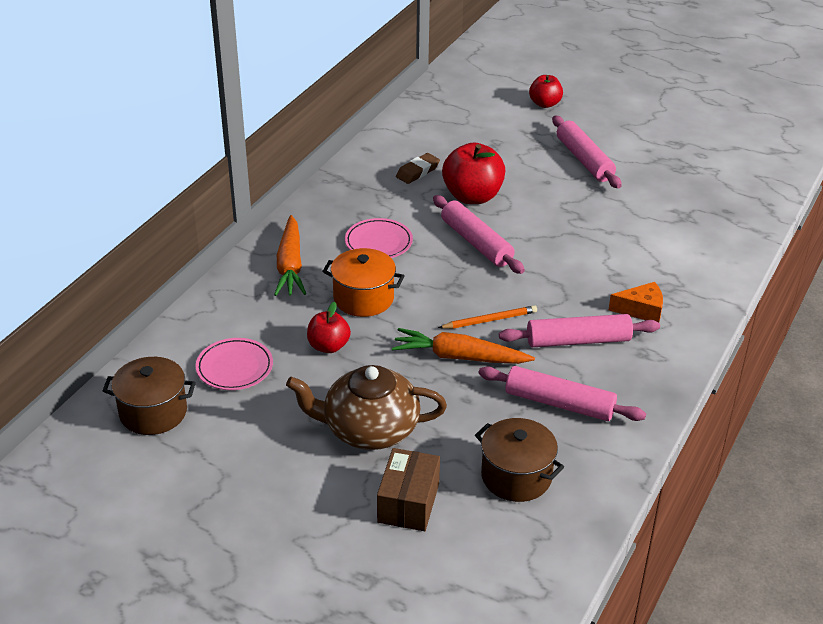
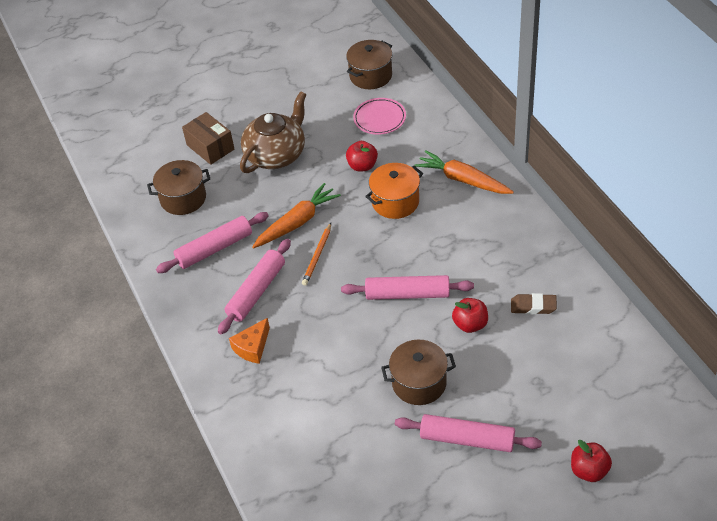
camera: 130 degrees right, 10 degrees up
pink plate [345,218,413,258] -> none
brown eraser [396,153,440,184] -> brown eraser turned 75 degrees counterclockwise [511,293,557,314]
red apple [442,143,505,204] -> red apple [452,298,488,333], size x0.60
none -> brown pot [381,340,456,405]

